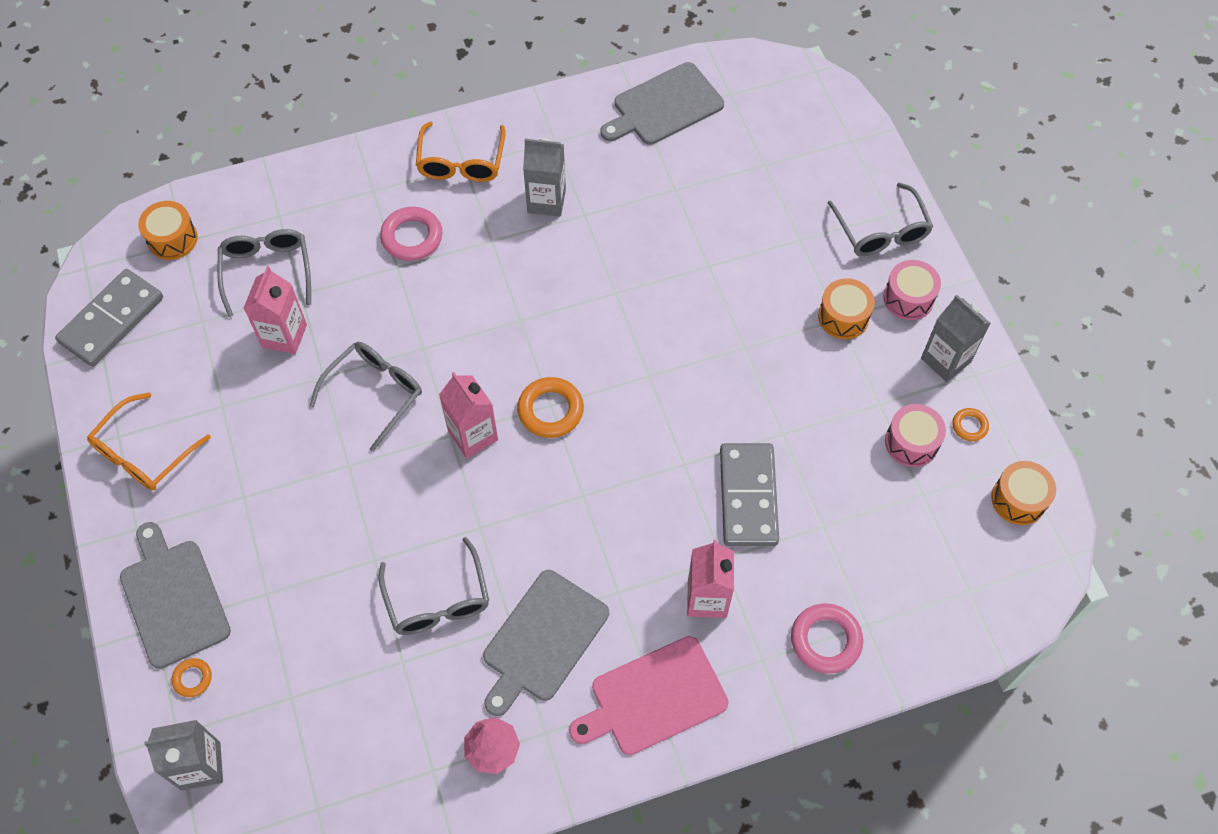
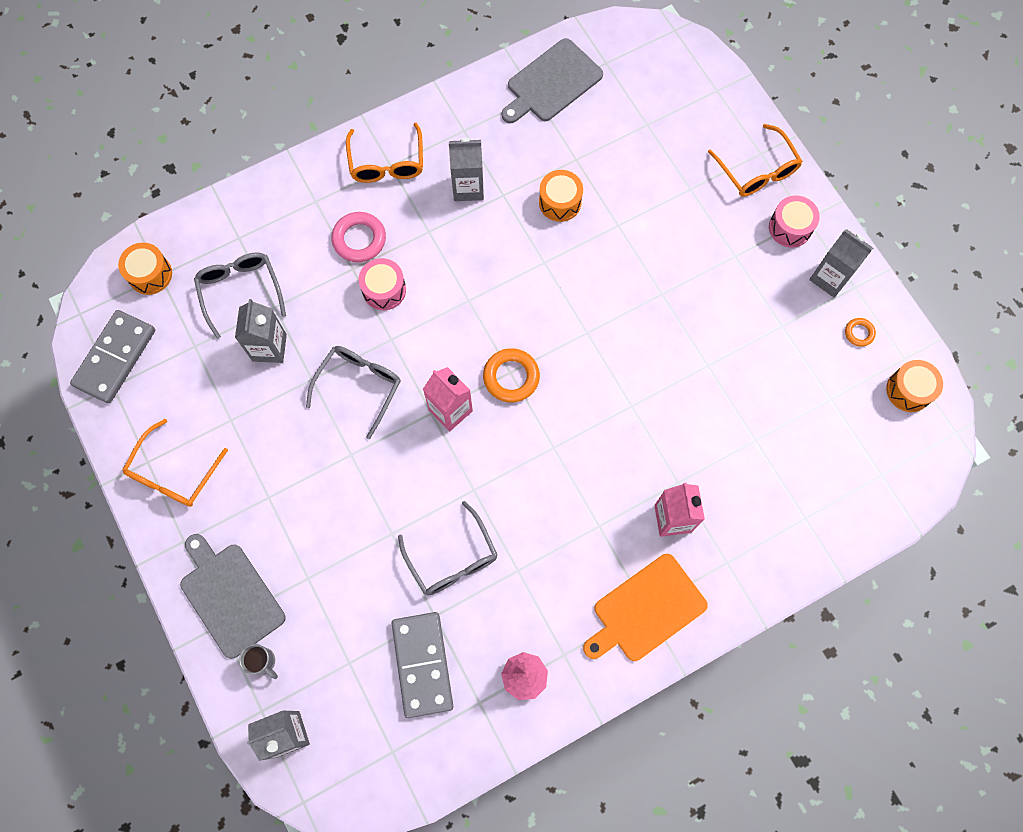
camera: 10 degrees left, 10 degrees up
orange ring [172,658,212,697] -> grey mug [239,644,278,679]
pink carton [244,266,307,354] -> grey carton [235,299,287,363]
grey cutting board [483,570,609,716] -> none
pink cutting board [569,636,729,755] -> orange cutting board [583,554,708,661]
grey domino [720,443,779,546] -> grey domino moved to [392,612,453,718]
pink ring [791,603,863,674] -> none
orange drum [818,278,875,339] -> orange drum moved to [539,170,583,222]
grey glasses [828,182,933,256] -> orange glasses [708,124,803,197]
pink drum [885,404,946,467] -> pink drum moved to [358,258,406,310]

